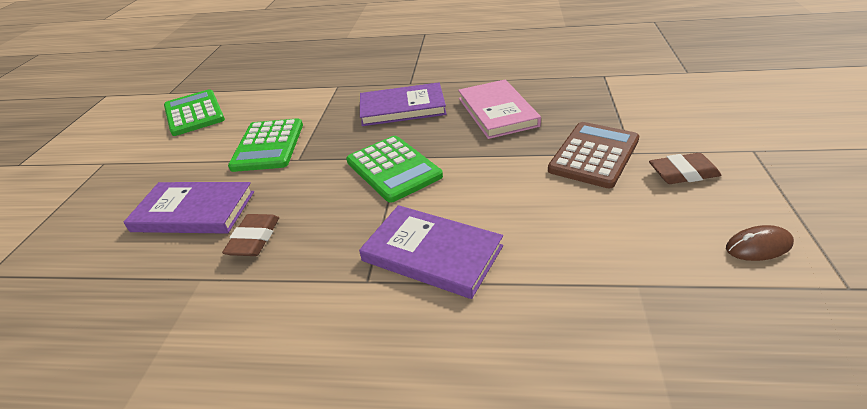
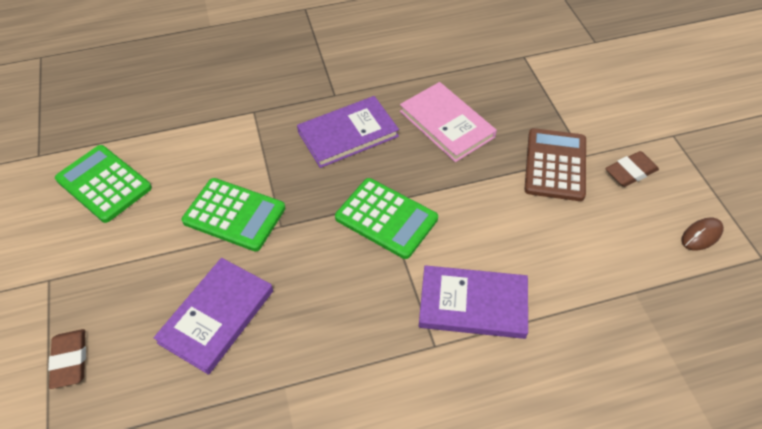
camera: 25 degrees left, 15 degrees up
purple book [124,182,254,234] -> purple book turned 45 degrees counterclockwise [154,258,273,375]
brown eraser [222,214,279,256] -> brown eraser moved to [48,329,86,389]
green calculator [228,118,303,172] -> green calculator turned 45 degrees counterclockwise [182,178,286,251]

